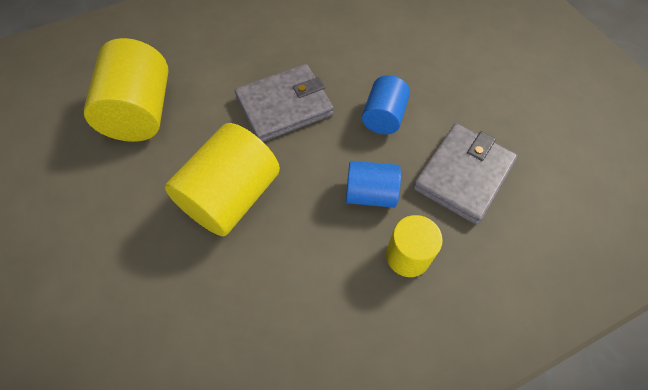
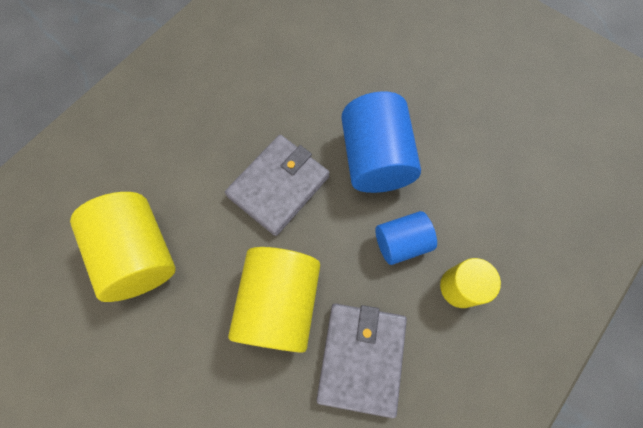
camera: 25 degrees left, 10 degrees up
blue cylinder [362,75,410,135] -> blue cylinder [341,91,421,193], size x1.69
grey wallet [413,123,518,225] -> grey wallet moved to [317,304,407,418]

